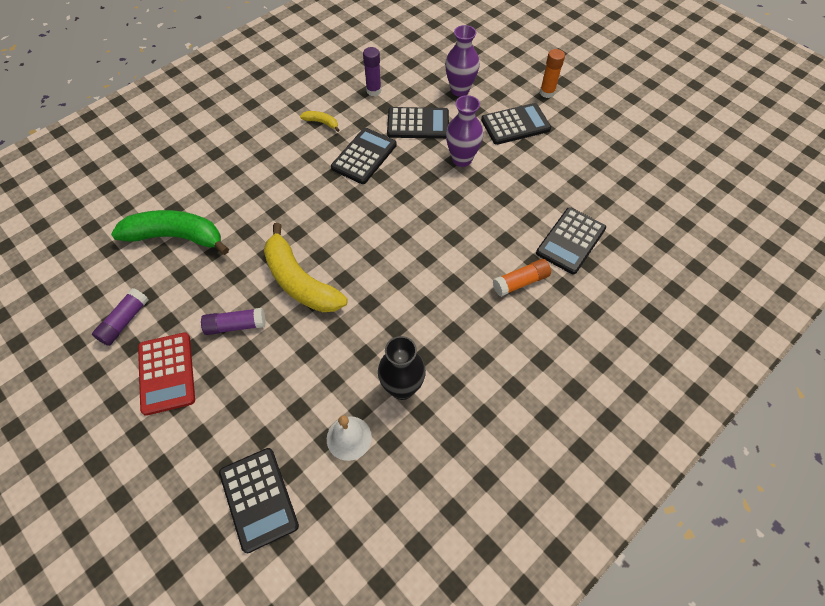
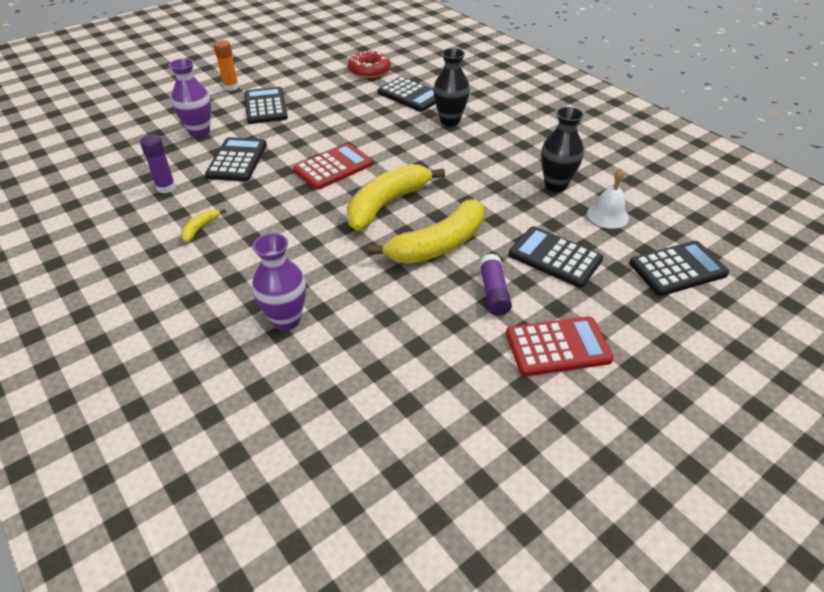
camera: 85 degrees left, 15 degrees down
purple glue stick [92,288,148,346] -> none
green banana [111,210,229,255] -> none
black calculator [331,128,397,184] -> black calculator moved to [508,226,603,288]
purple vase [446,95,483,167] -> purple vase moved to [252,233,306,331]
orange glue stick [493,259,551,297] -> black vase [433,48,470,126]
none -> red calculator [293,143,373,190]
none -> yellow banana [346,164,445,231]
none -> red donut [348,50,391,78]

